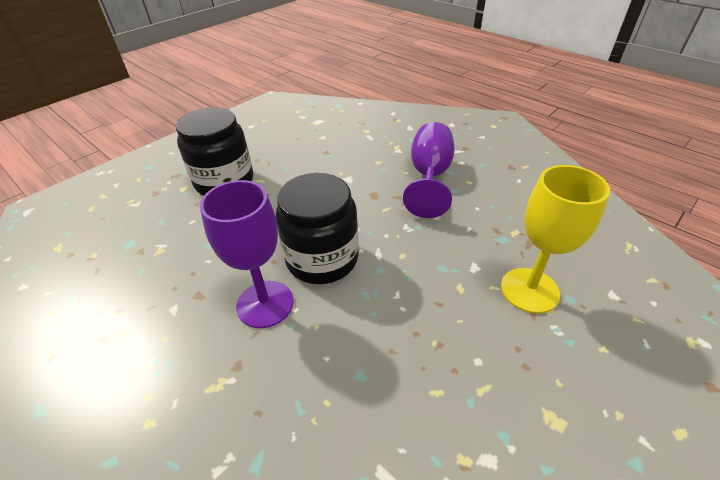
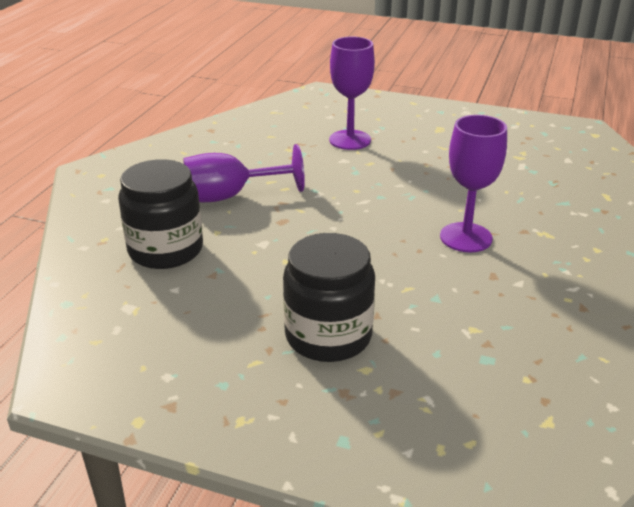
camera: 115 degrees left, 10 degrees down
black jar [276,173,359,284] -> black jar moved to [118,159,203,269]
yellow goblet [501,165,610,314] -> purple goblet [329,37,375,150]

